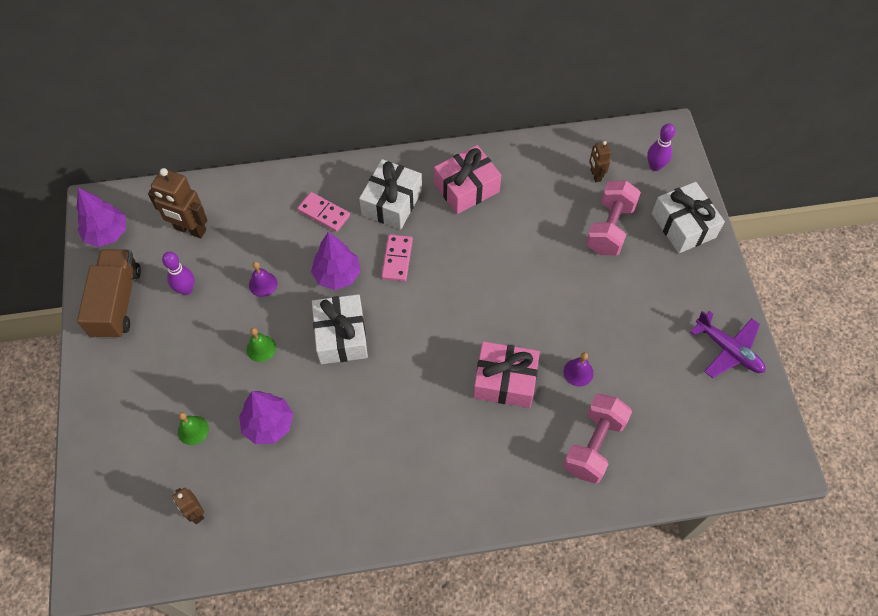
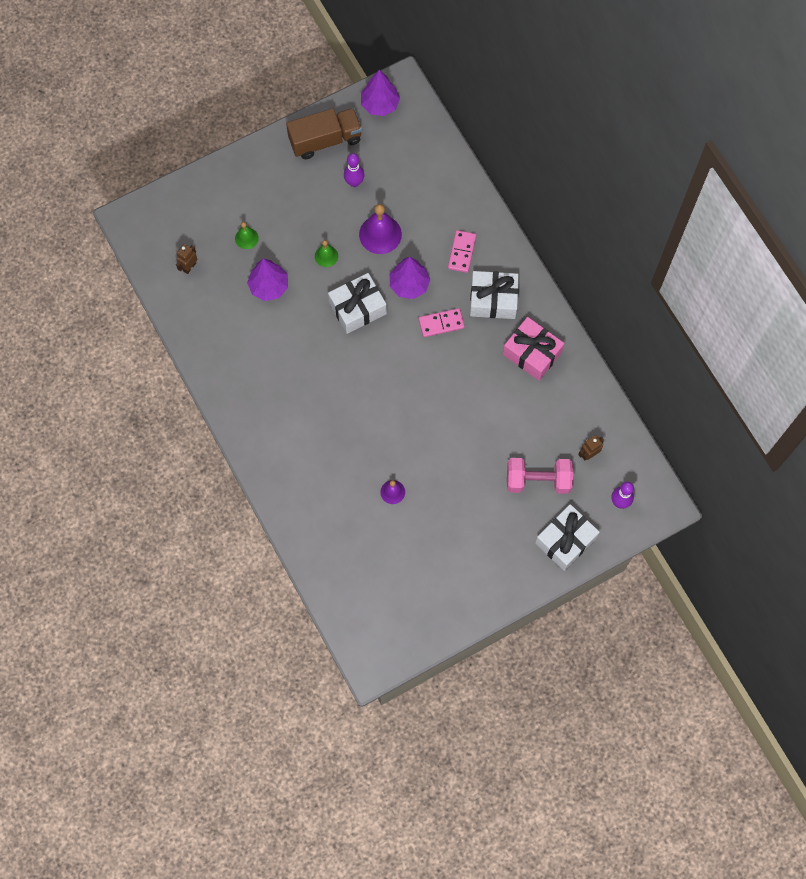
camera: 70 degrees right, 10 degrees up
brown robot [148,168,207,238] -> none
purple bell [249,262,277,297] -> purple bell [359,204,402,254], size x1.81
pink gift [473,341,540,408] -> none
pink dumbbell [563,394,632,484] -> none
purple plane [690,311,766,378] -> none

